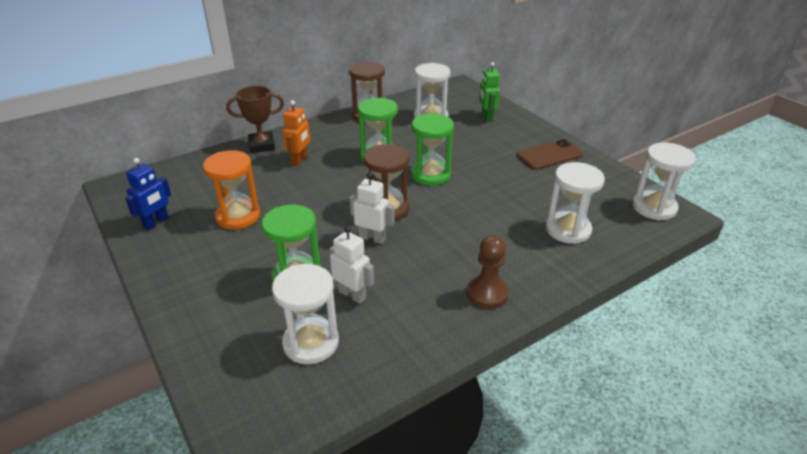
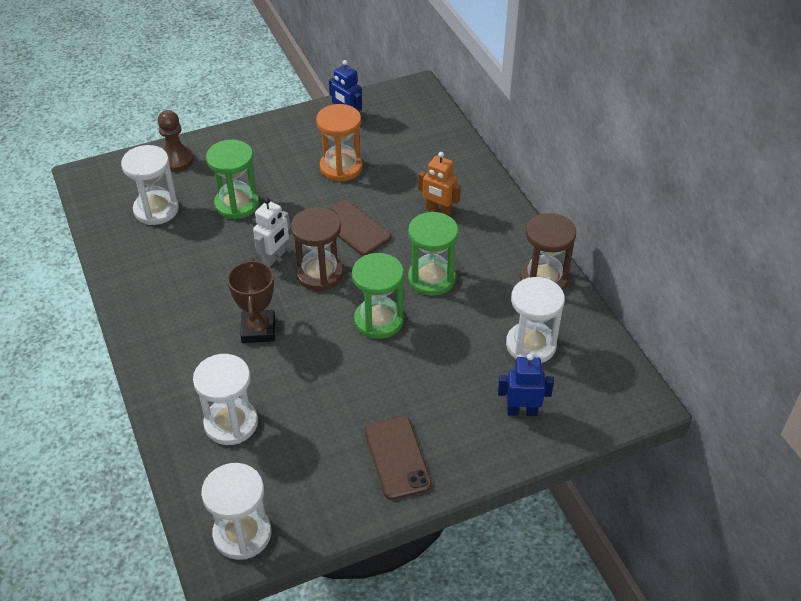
camera: 100 degrees right, 10 degrees up
brown trophy [226,86,284,153] -> brown trophy moved to [227,258,275,343]
white robot [330,226,374,304] -> none
brown pawn [467,235,509,309] -> brown pawn moved to [158,110,194,172]
green robot [479,62,500,122] -> blue robot [498,354,554,416]
none -> brown phone [328,200,391,256]

